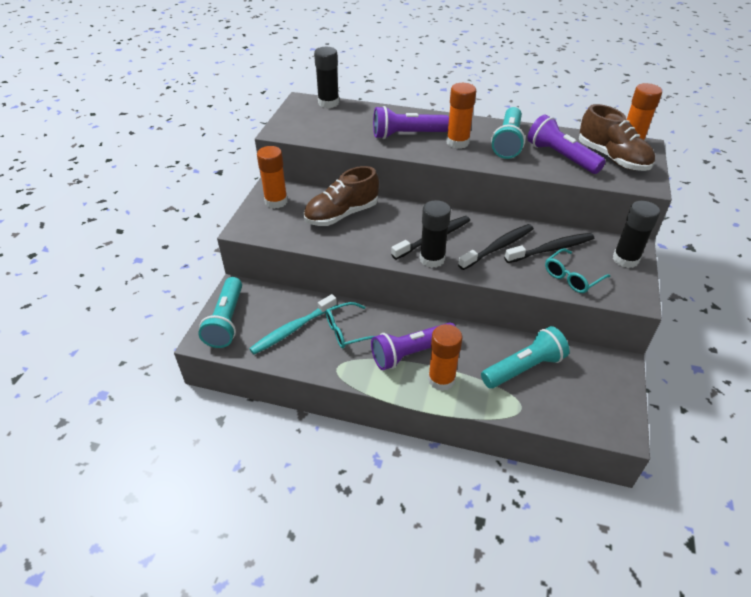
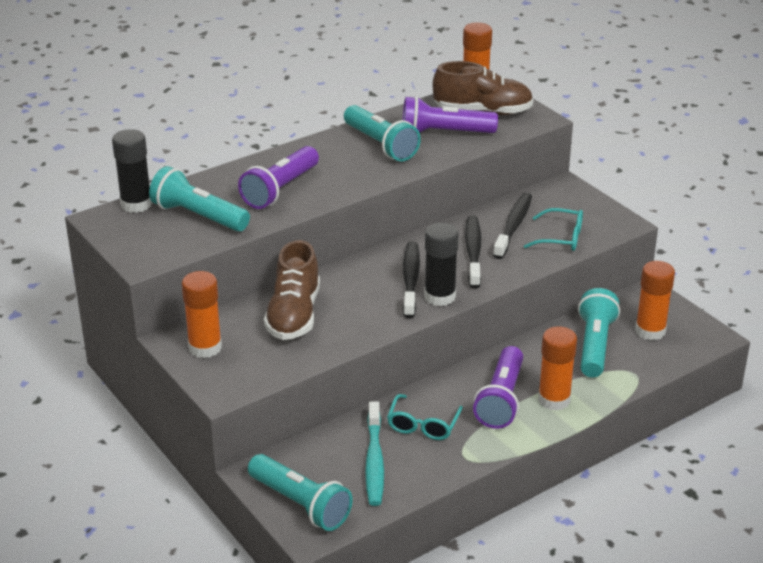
camera: 50 degrees left, 10 degrees down
orange glue stick [446,83,476,149] -> orange glue stick moved to [635,261,675,341]
turquoise glasses [545,248,611,293] -> turquoise glasses turned 75 degrees counterclockwise [524,208,583,251]
black glue stick [613,201,660,268] -> none
none -> turquoise flashlight [149,166,250,231]

